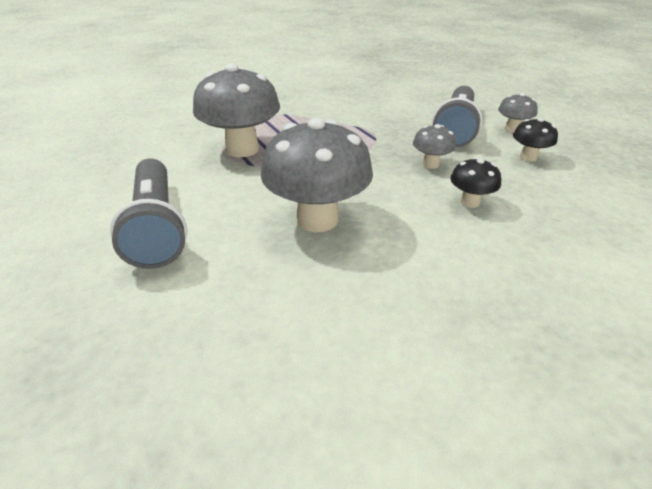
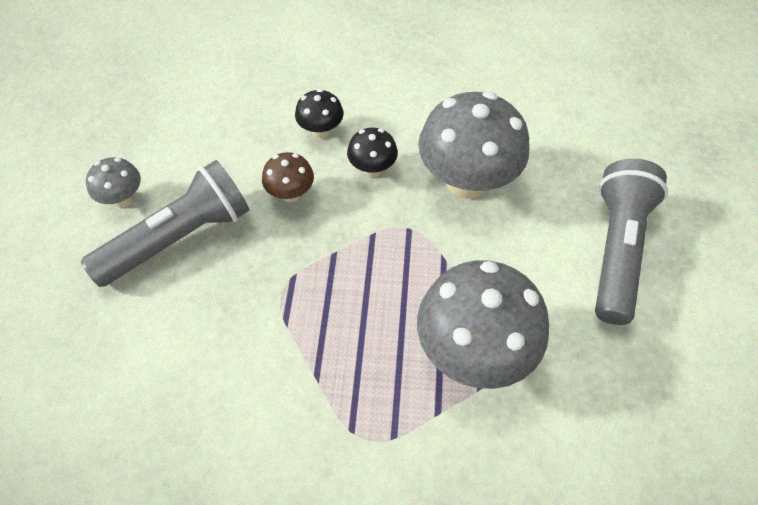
camera: 145 degrees left, 20 degrees up
grey mushroom [413,124,456,169] -> brown mushroom [262,152,314,202]
black mushroom [513,118,558,161] -> black mushroom moved to [347,128,398,177]

